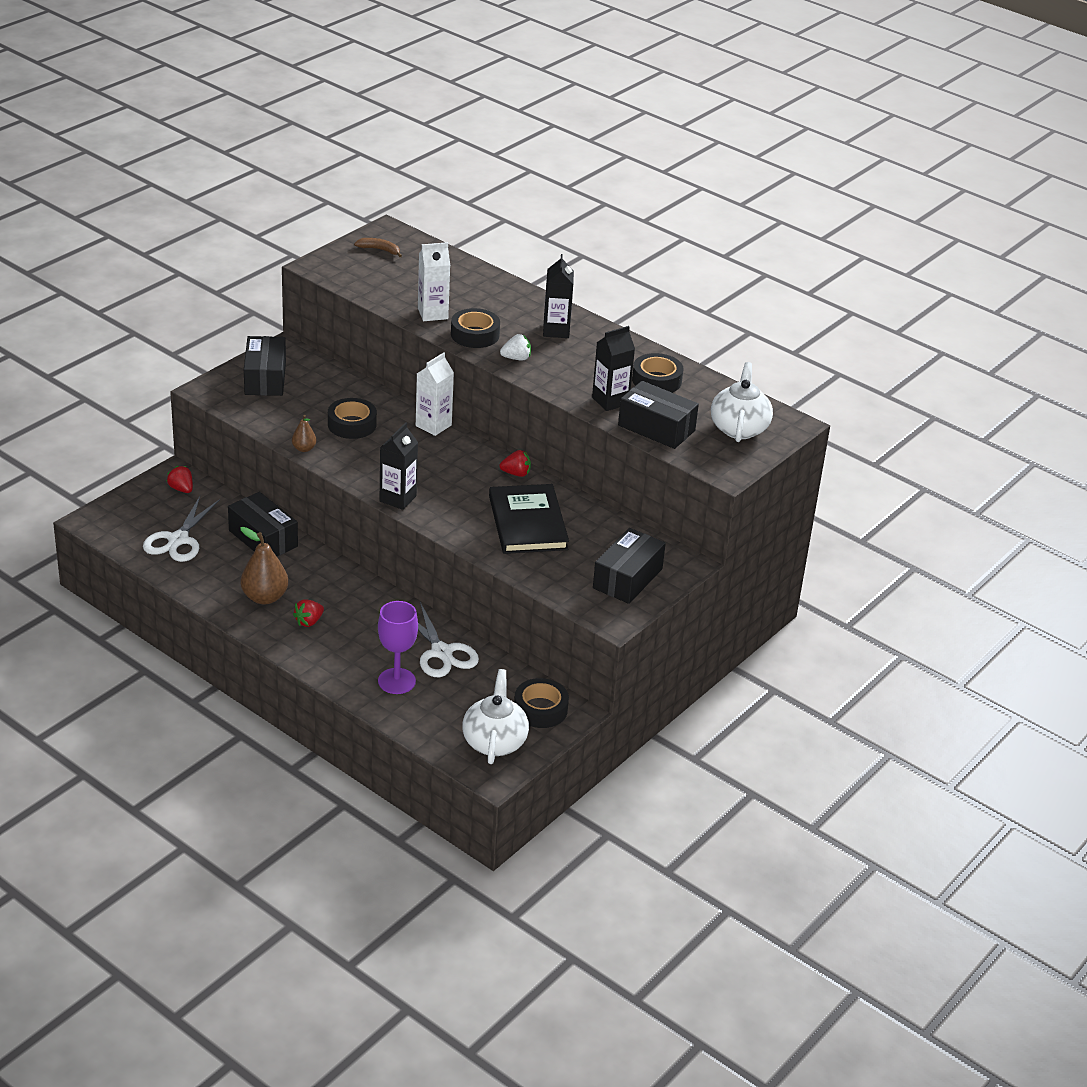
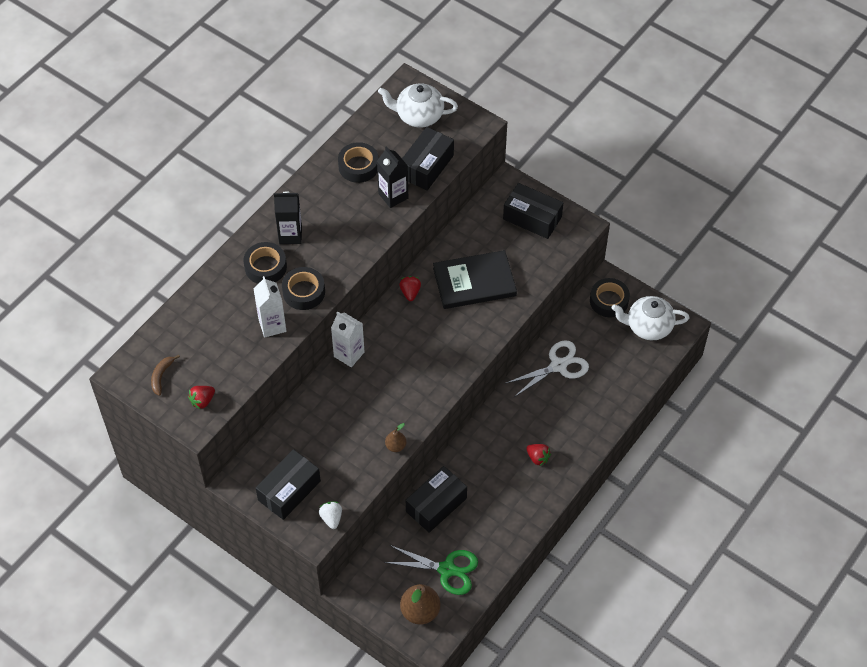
camera: 90 degrees left, 20 degrees up
white scissors [143,496,220,562] -> green scissors [384,545,478,595]
red strawberry [166,466,193,493] -> red strawberry moved to [188,386,215,410]
brown pear [240,527,289,604] -> brown pear moved to [400,584,441,625]
black box [244,336,286,396] -> black box turned 45 degrees counterclockwise [256,449,321,520]
black tape [328,398,377,439] -> black tape moved to [243,242,287,284]
purple goblet [378,601,418,694] -> none
black carton [380,422,418,510] -> none
white strawberry [500,334,531,361] -> white strawberry moved to [319,502,342,529]

